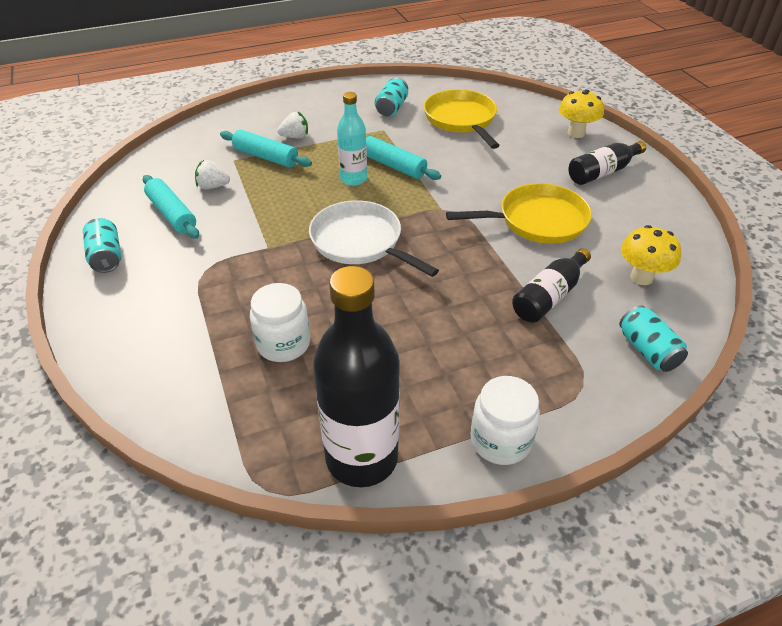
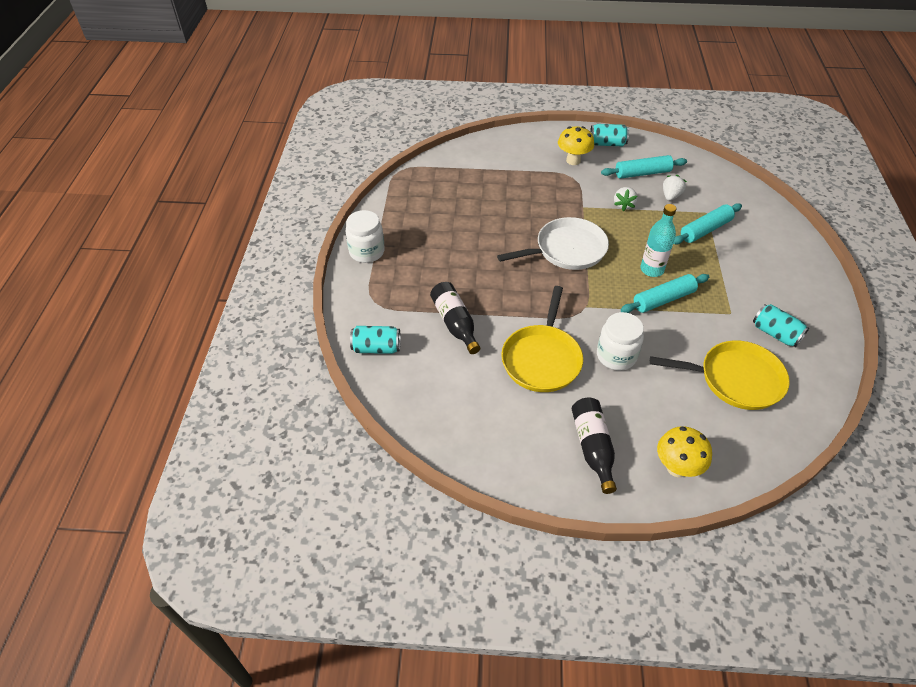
camera: 115 degrees right, 5 degrees up
white jar [250,283,310,362] -> white jar moved to [597,312,644,371]
white strawberry [277,112,308,138] -> white strawberry moved to [614,187,637,211]
black bottle [313,266,400,487] -> none
yellow mushroom [621,225,681,285] -> yellow mushroom moved to [558,126,594,165]

